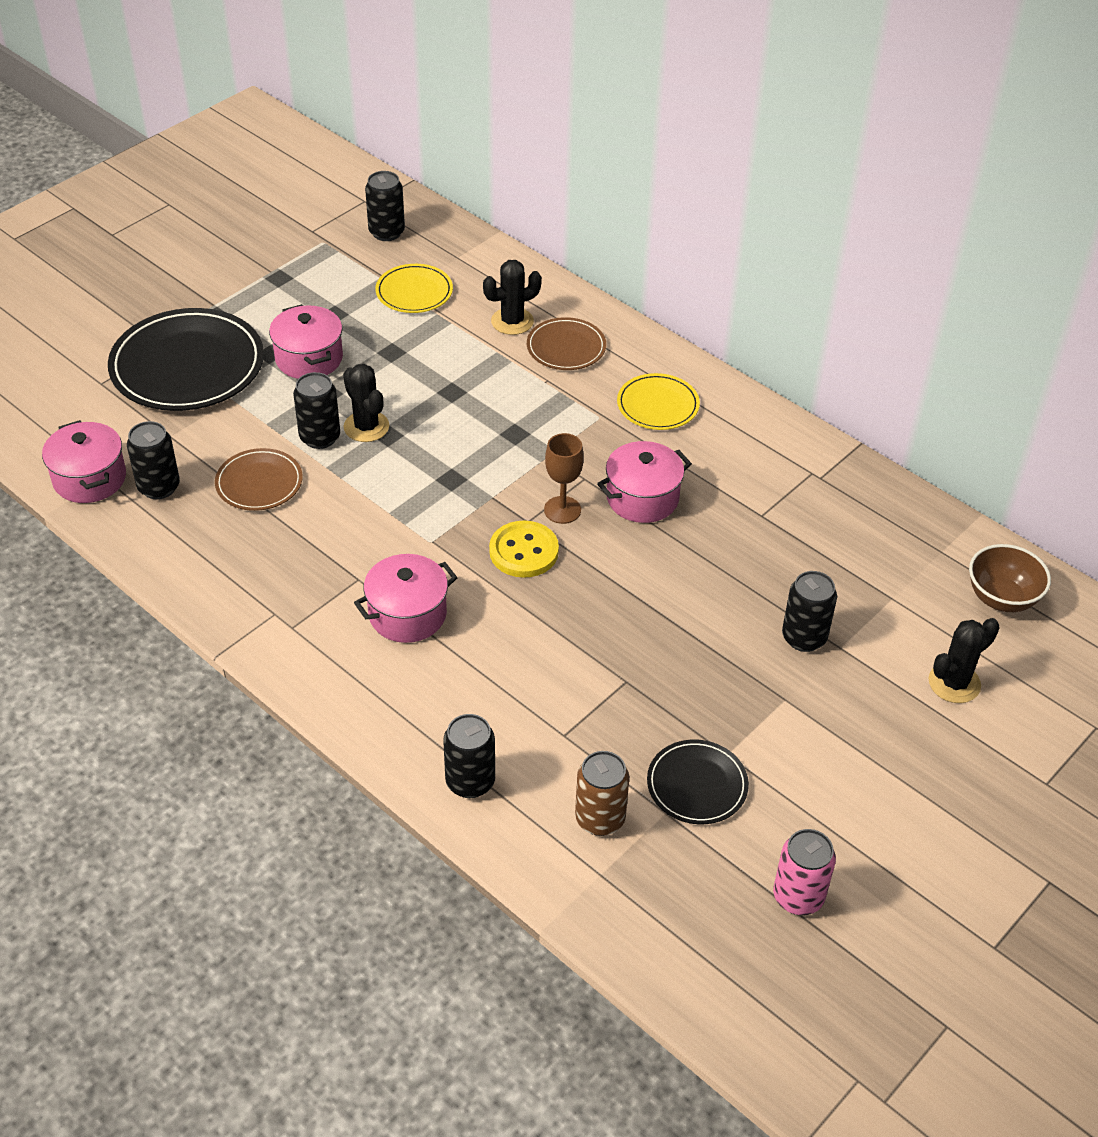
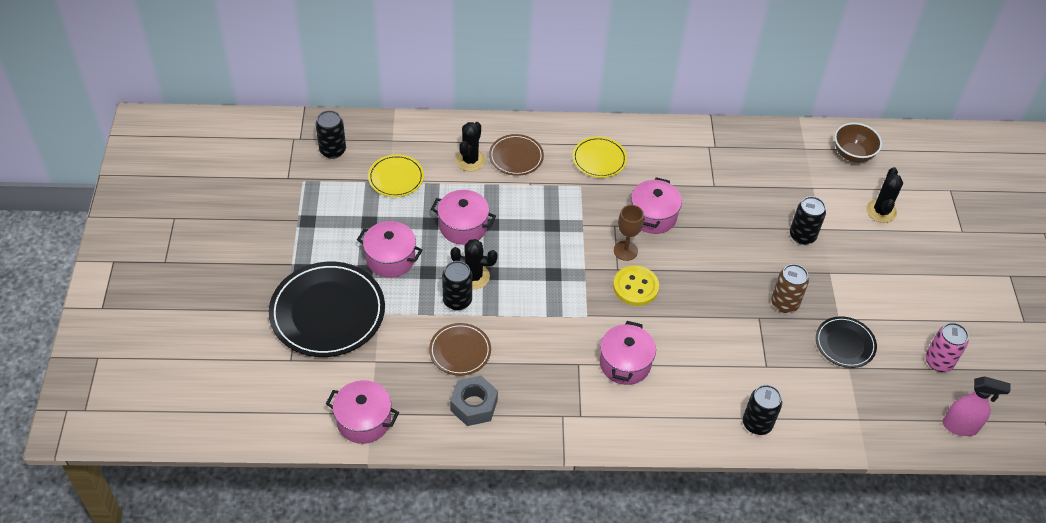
camera: 45 degrees left, 5 degrees up
black can [127,421,180,499] -> none
brown can [575,751,629,836] -> brown can moved to [771,264,809,313]
none -> pink pot [431,190,496,245]
none -> grey nut [450,376,498,426]
none -> pink spray bottle [943,376,1011,436]

